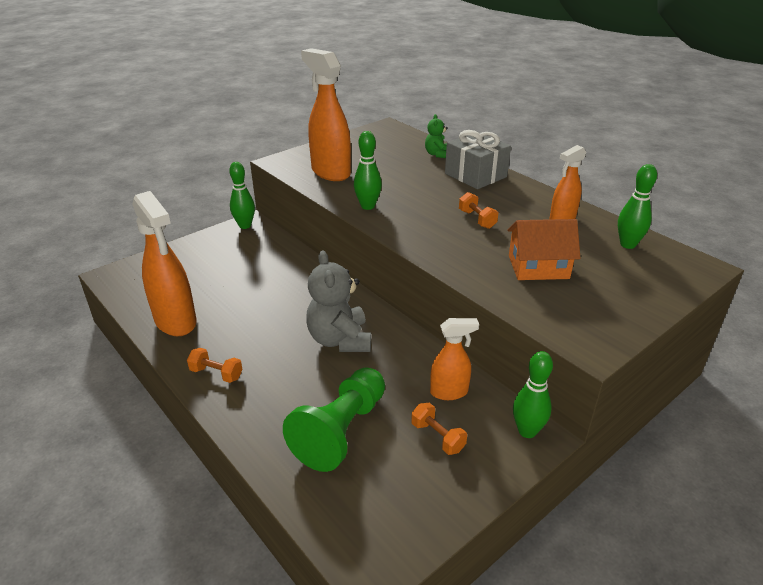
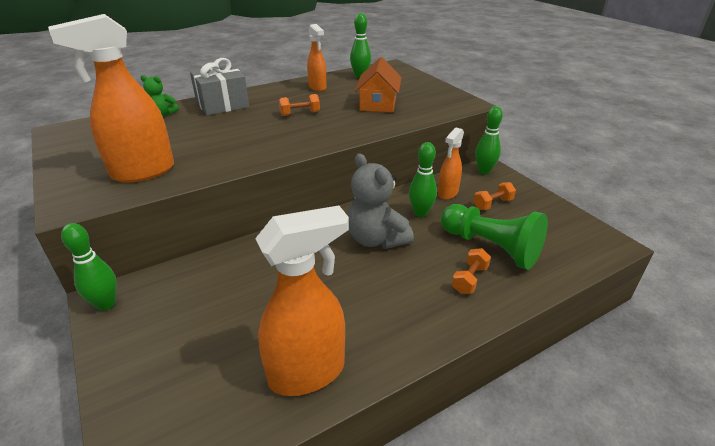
camera: 80 degrees left, 0 degrees up
orange dumbbell [187,348,243,383] -> orange dumbbell moved to [452,248,491,294]
grey teddy bear [306,251,371,352] -> grey teddy bear turned 60 degrees clockwise [347,154,414,249]
green bowling pin [354,131,382,210] -> green bowling pin moved to [409,142,437,217]
orange spray bottle [430,318,479,400] -> orange spray bottle turned 150 degrees counterclockwise [438,128,464,200]

